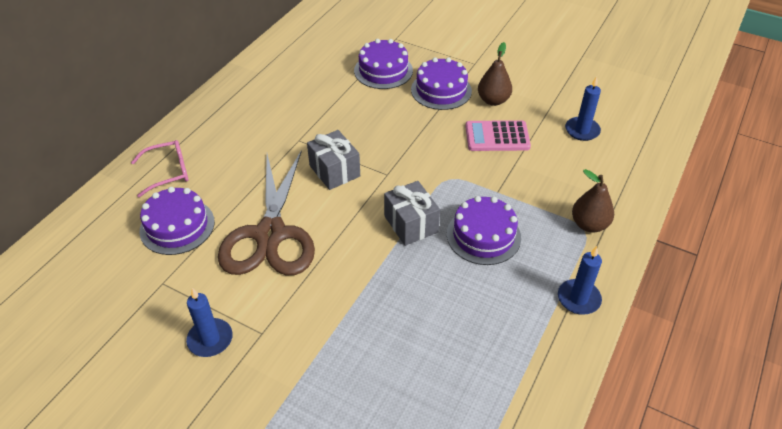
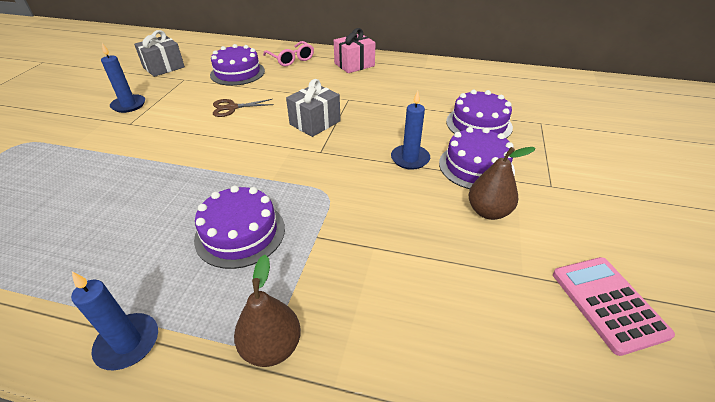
camera: 75 degrees right, 5 degrees down
brown scissors [218,151,315,275] -> brown scissors [213,99,274,117], size x0.42
grey gift [384,181,440,246] -> grey gift moved to [134,30,185,77]
pink calculator [465,120,531,151] -> pink calculator moved to [553,257,675,356]
blue candle [565,76,601,141] -> blue candle moved to [391,91,430,170]
none -> pink gift [334,28,376,73]

